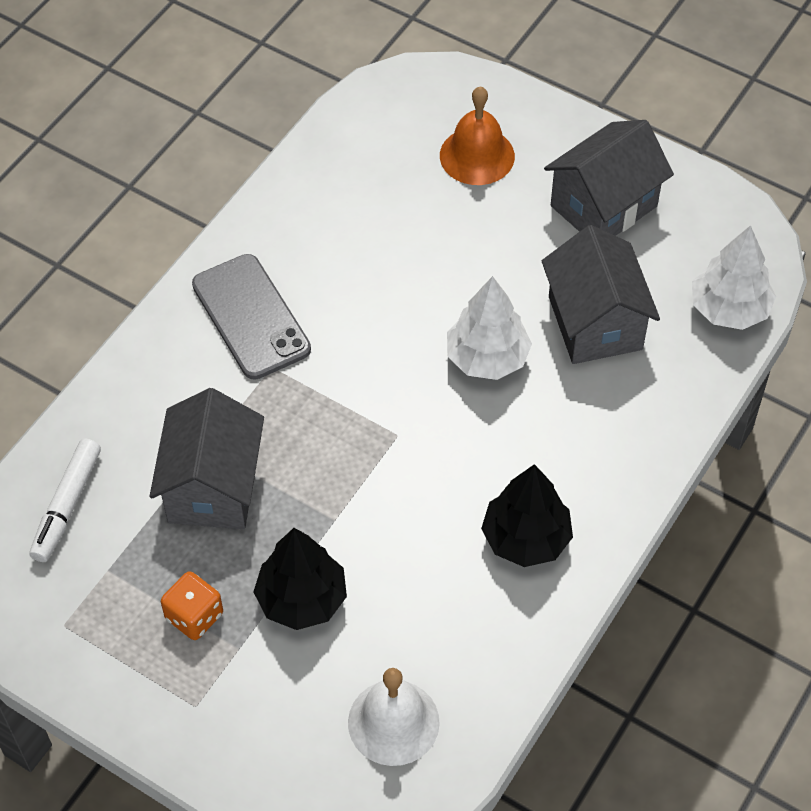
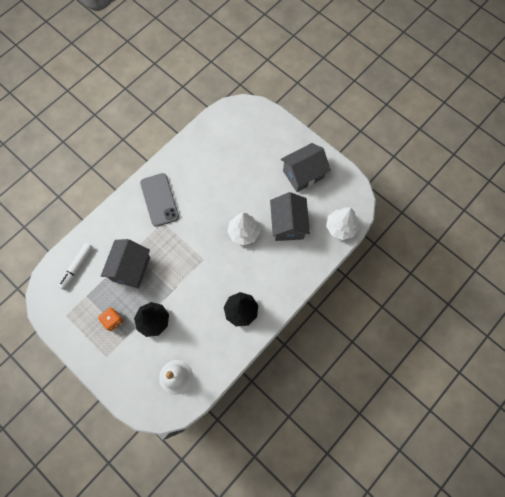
camera: 10 degrees right, 15 degrees up
orange bell [440,86,515,185] -> none

